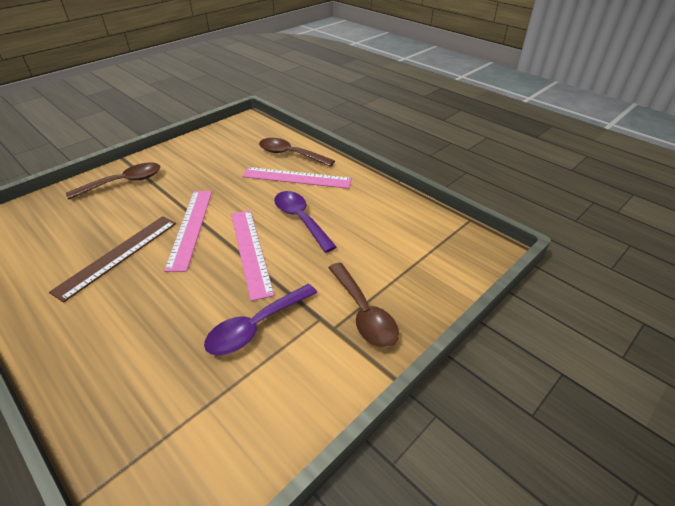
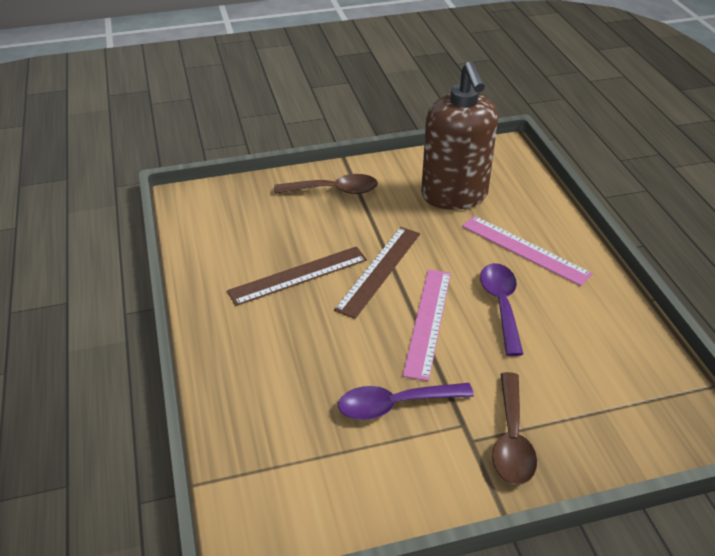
camera: 30 degrees right, 0 degrees up
pink ruler [164,191,212,272] -> brown ruler [334,227,420,319]
brown spoon [259,138,335,167] -> none
none -> brown soap dispenser [421,62,498,210]

